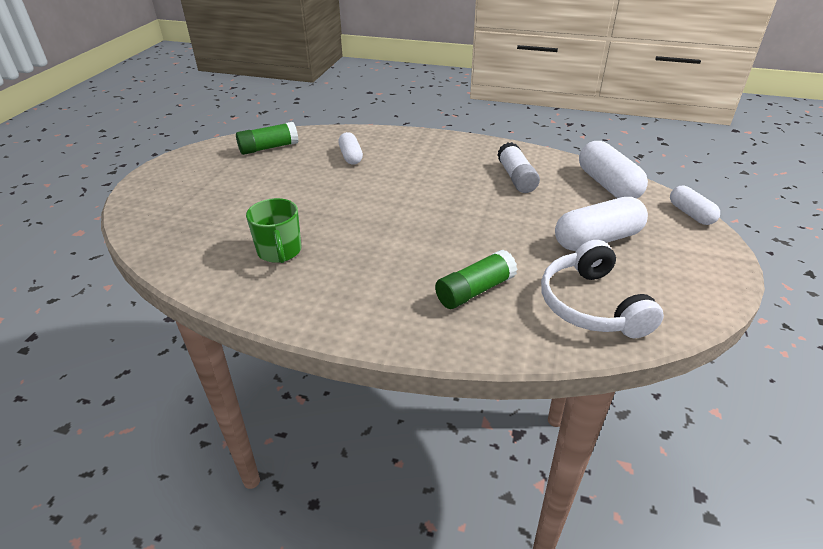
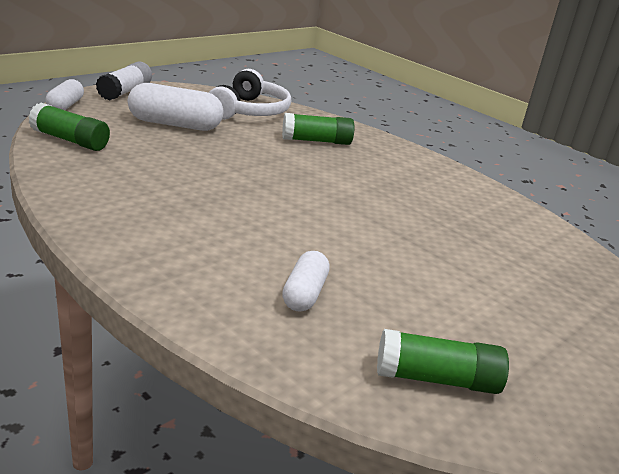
camera: 155 degrees left, 10 degrees down
green mug [246,198,301,263] -> none
white glue stick [497,142,540,193] -> white glue stick moved to [96,61,152,100]
white capsule [579,141,648,199] -> green glue stick [29,103,110,151]

